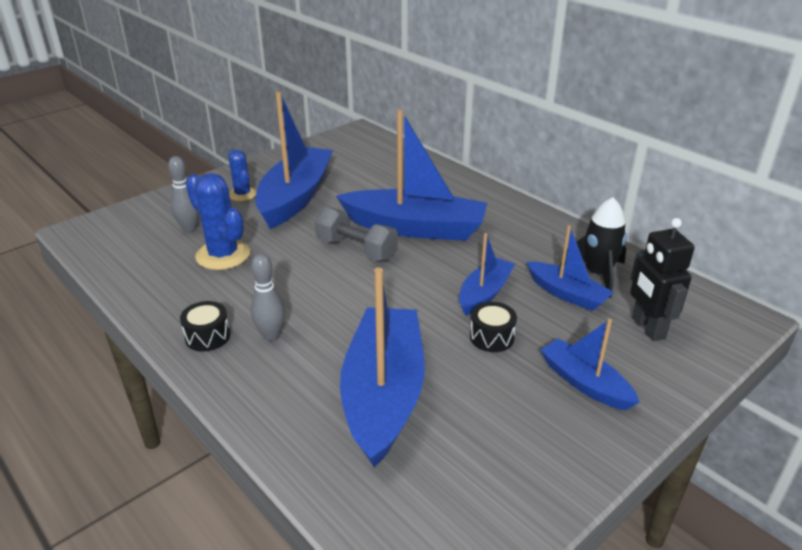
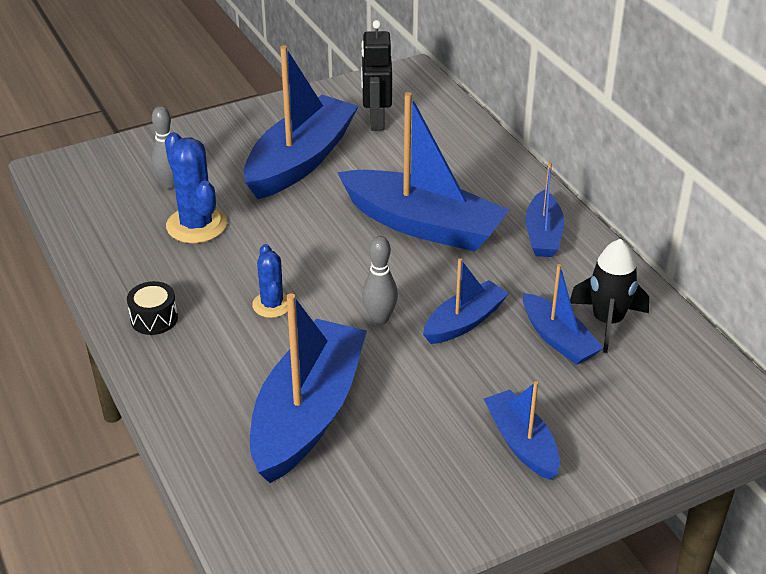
camera: 15 degrees right, 5 degrees up
blue cactus [228,150,257,201] -> blue cactus moved to [252,244,288,318]
grey bowling pin [251,253,285,341] -> grey bowling pin moved to [362,236,398,325]
grey dumbbell [315,207,398,261] -> none
black drum [470,302,517,352] -> none
black robot [630,218,695,341] -> black robot moved to [361,20,392,131]
none -> blue boat [525,162,564,257]

